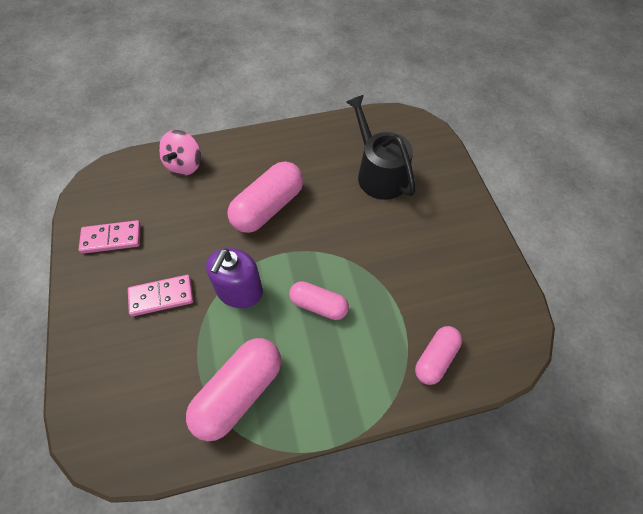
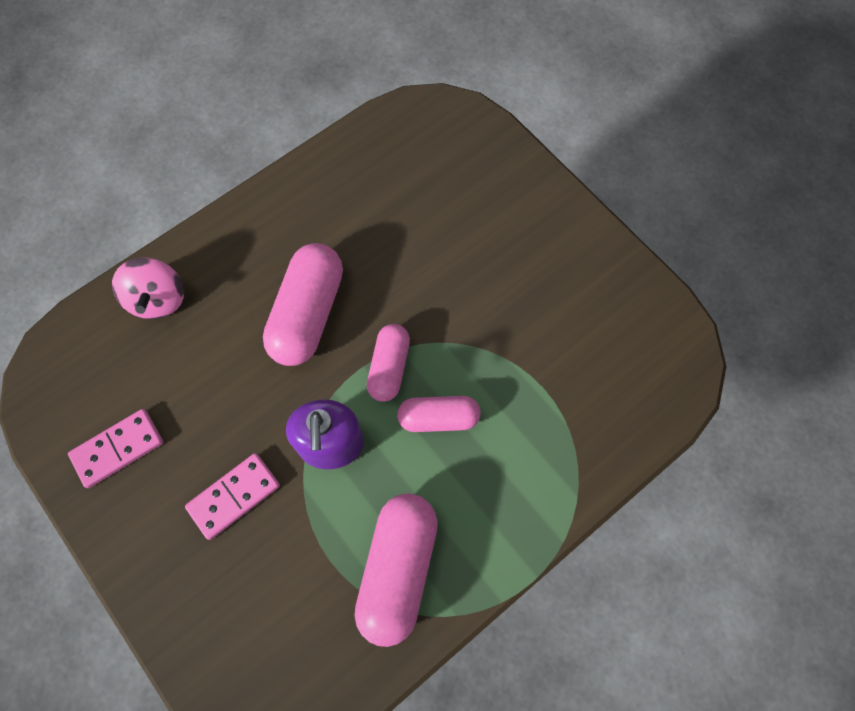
camera: 25 degrees left, 10 degrees up
black watering can [346,95,416,200] -> none
pink capsule [415,326,462,385] -> pink capsule moved to [367,324,410,402]

